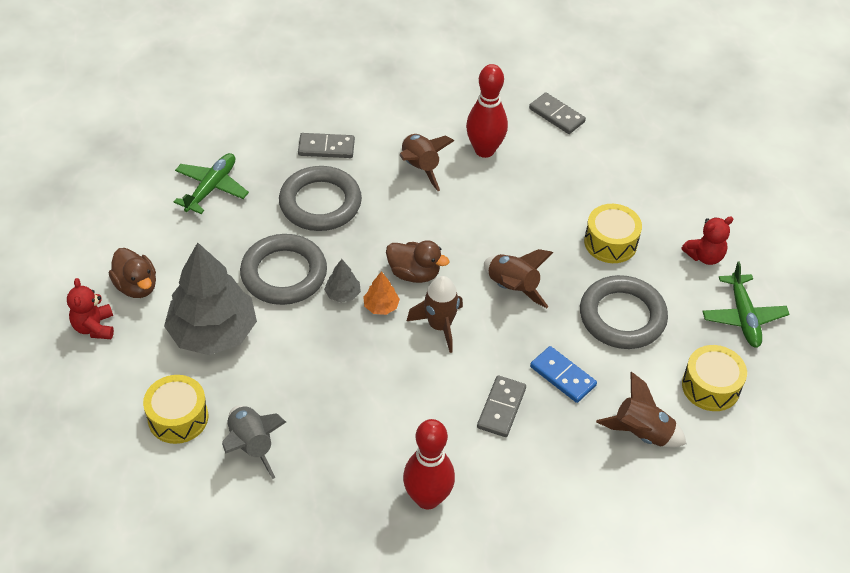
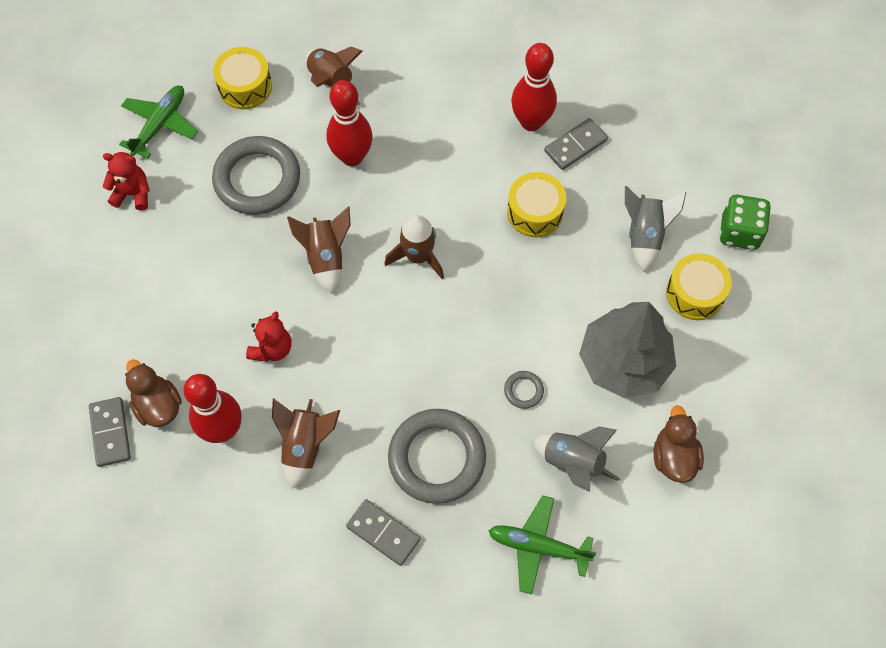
camera: 145 degrees left, 15 degrees up
red teddy bear [67,278,114,339] -> red teddy bear moved to [246,312,291,362]
green plane [174,153,249,214] -> green plane turned 45 degrees clockwise [489,495,596,595]
grey ring [240,234,327,305] -> grey ring [504,371,544,409], size x0.42
grey tree [324,259,361,303] -> none
orange tree [363,271,400,315] -> none
brown duck [386,240,450,283] -> brown duck moved to [125,359,182,427]
grey domino [477,375,526,437] -> grey domino moved to [544,118,608,170]
blue domino [530,346,597,403] -> red bowling pin [326,80,373,166]
yellow drum [584,204,642,263] -> yellow drum moved to [507,172,566,237]
none -> grey rocket [532,427,620,492]
none -> green dice [719,195,771,250]

